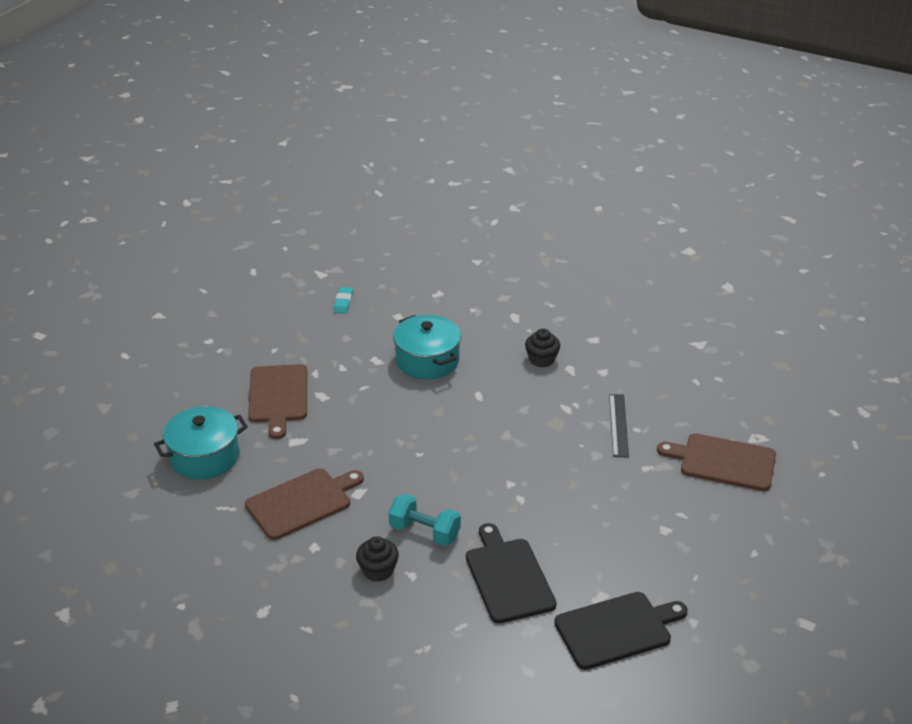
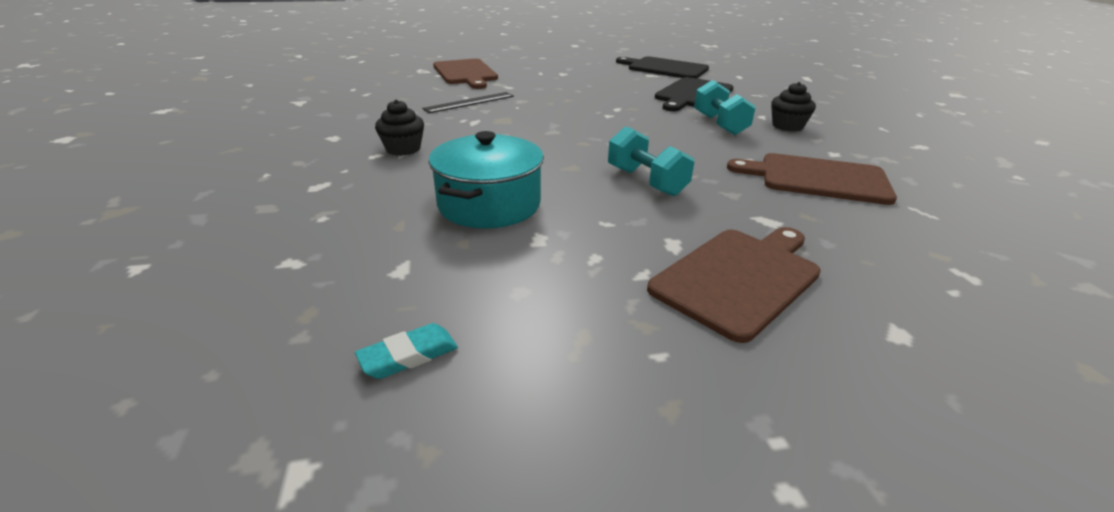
camera: 130 degrees left, 5 degrees down
turquoise pot [154,406,248,480] -> none
none -> turquoise dumbbell [608,126,694,196]

